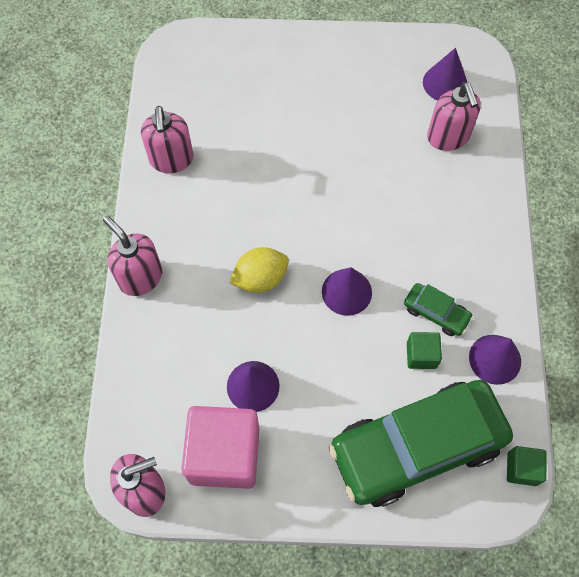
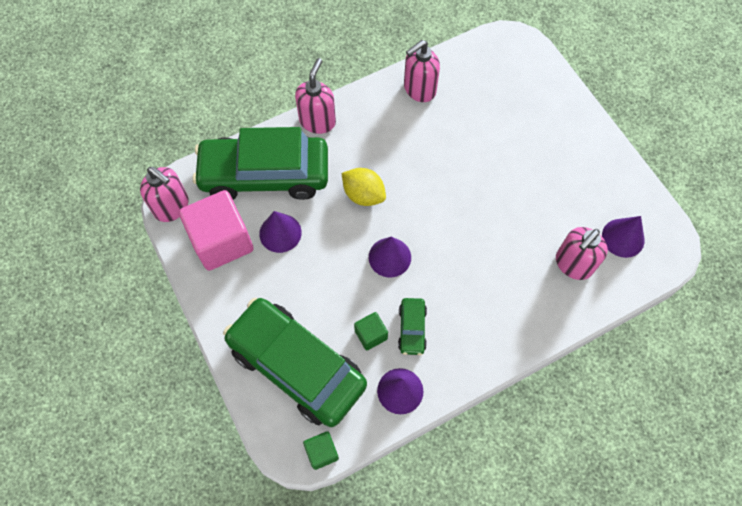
camera: 60 degrees right, 0 degrees up
none -> green car [192,127,328,200]

